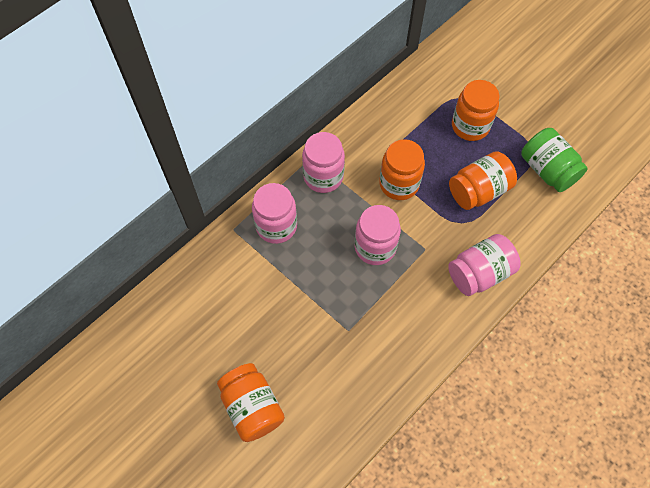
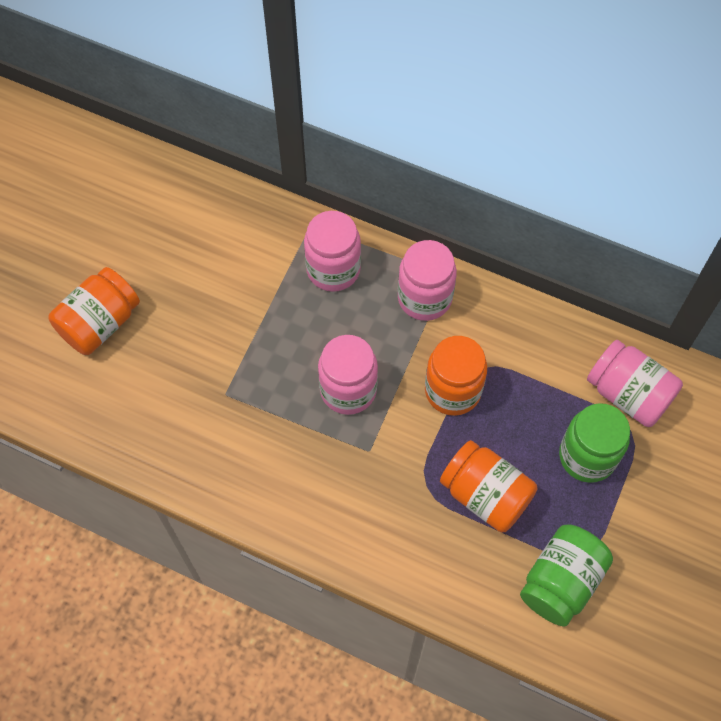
camera: 70 degrees right, 0 degrees up
pink jar [448,234,521,296] -> pink jar moved to [587,340,683,427]
orange jar [452,80,500,141] -> green jar [559,403,630,483]

